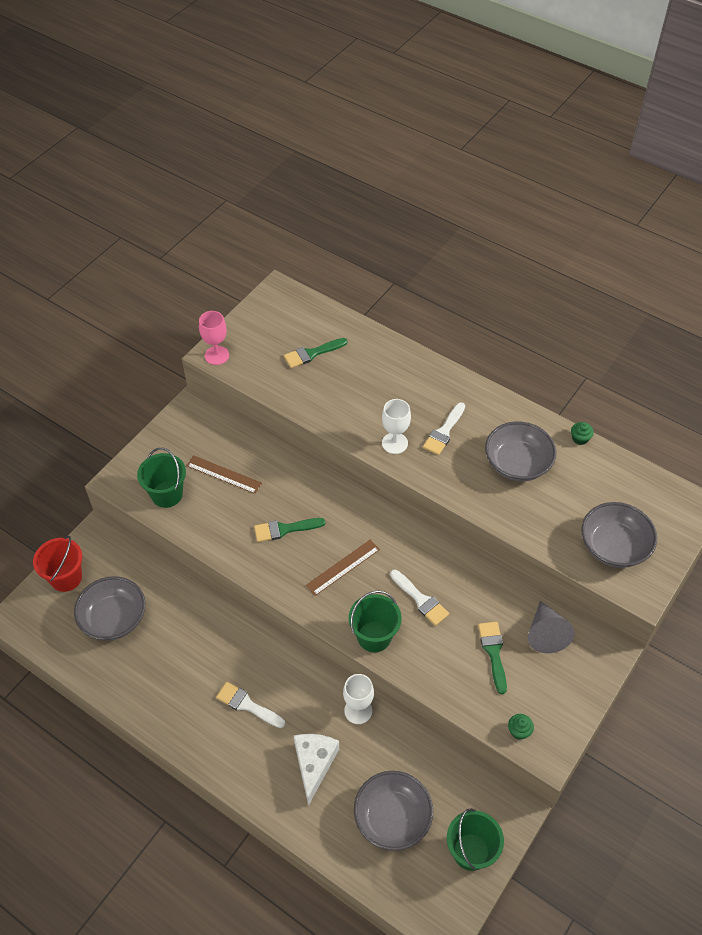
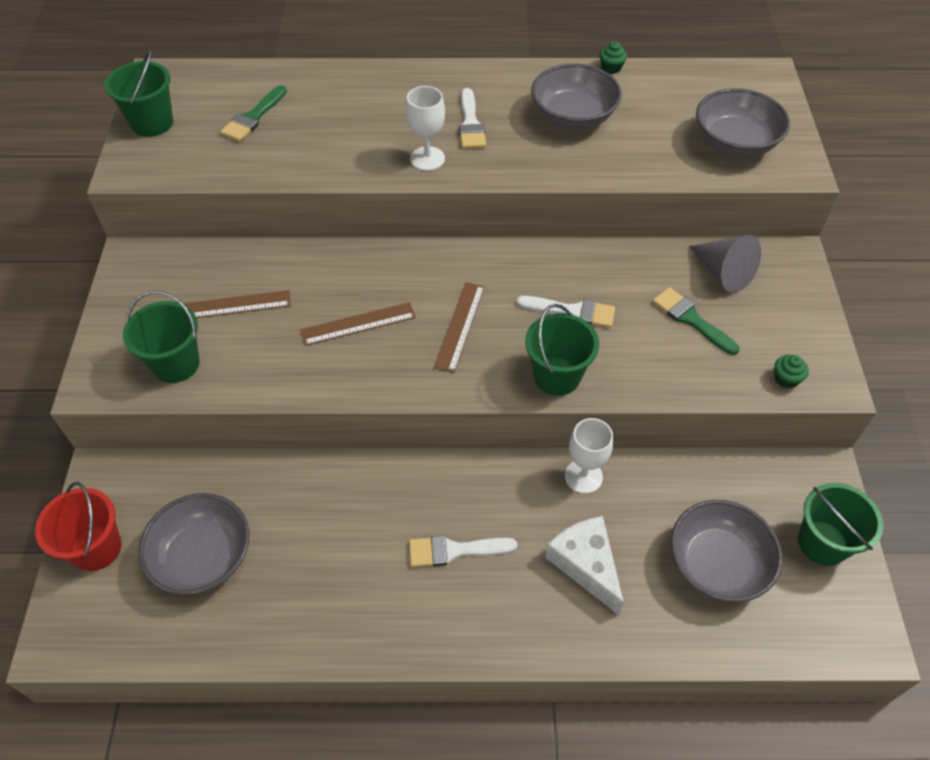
camera: 35 degrees left, 0 degrees up
pink goblet [199,311,229,365] -> none
green brush [254,518,325,542] -> brown ruler [301,302,416,346]
none -> green bucket [104,49,173,137]

